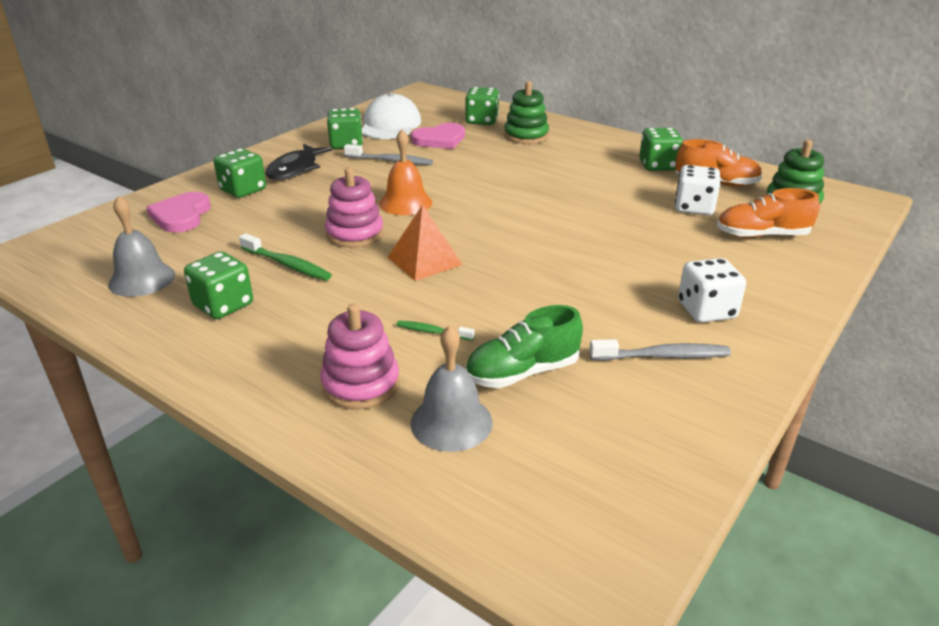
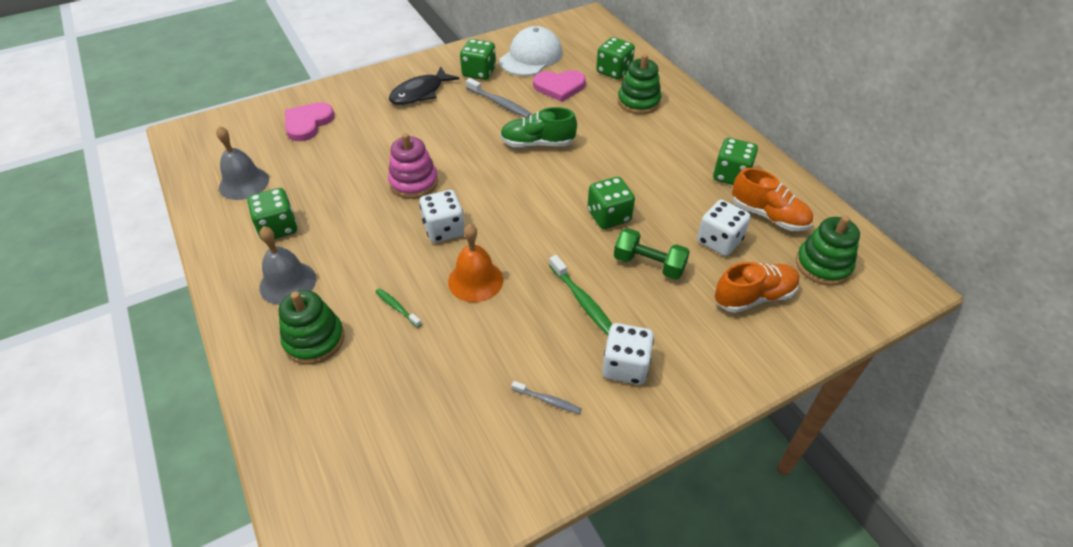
camera: 25 degrees right, 15 degrees up
green dice [213,148,266,198] -> green dice moved to [587,177,635,229]
green toothbrush [239,233,332,281] -> green toothbrush moved to [549,255,612,335]
pink stacking toy [320,304,400,410] -> green stacking toy [279,290,345,364]
orange bell [379,129,432,215] -> orange bell moved to [448,224,503,302]
orange pyramid [388,204,462,281] -> white dice [419,190,465,243]
grey bell [410,325,493,452] -> grey bell moved to [259,226,316,305]
green shoe [466,305,583,388] -> green shoe moved to [500,107,577,147]
grey toothbrush [589,339,731,361] -> grey toothbrush [512,381,582,414], size x0.60
orange shoe [717,188,820,238] -> orange shoe turned 135 degrees clockwise [715,262,800,313]
none -> green dumbbell [614,228,690,280]

